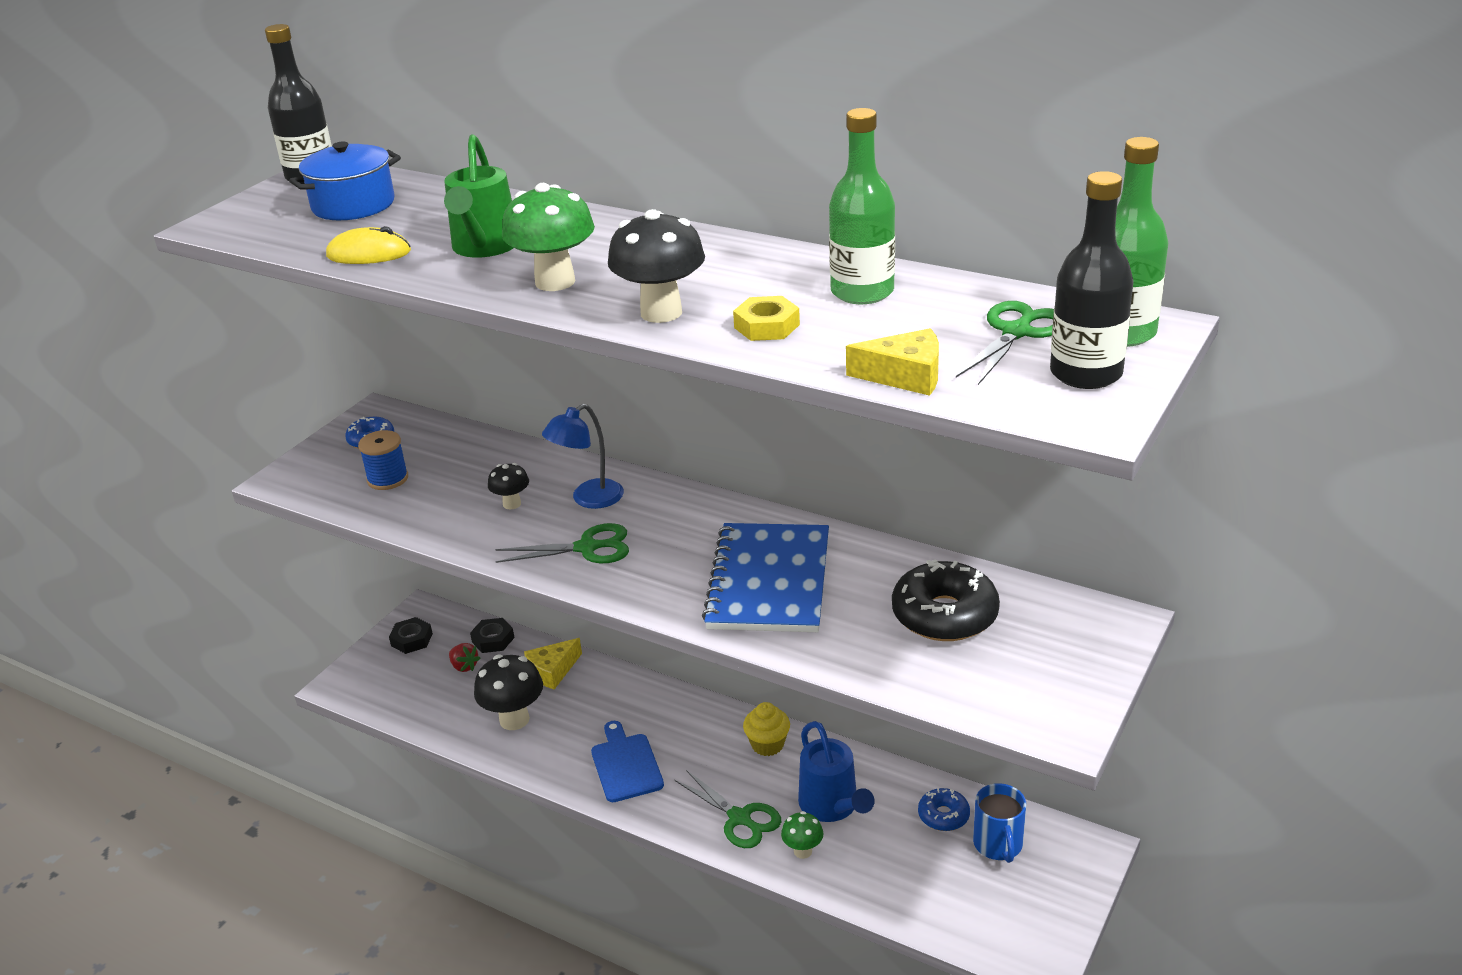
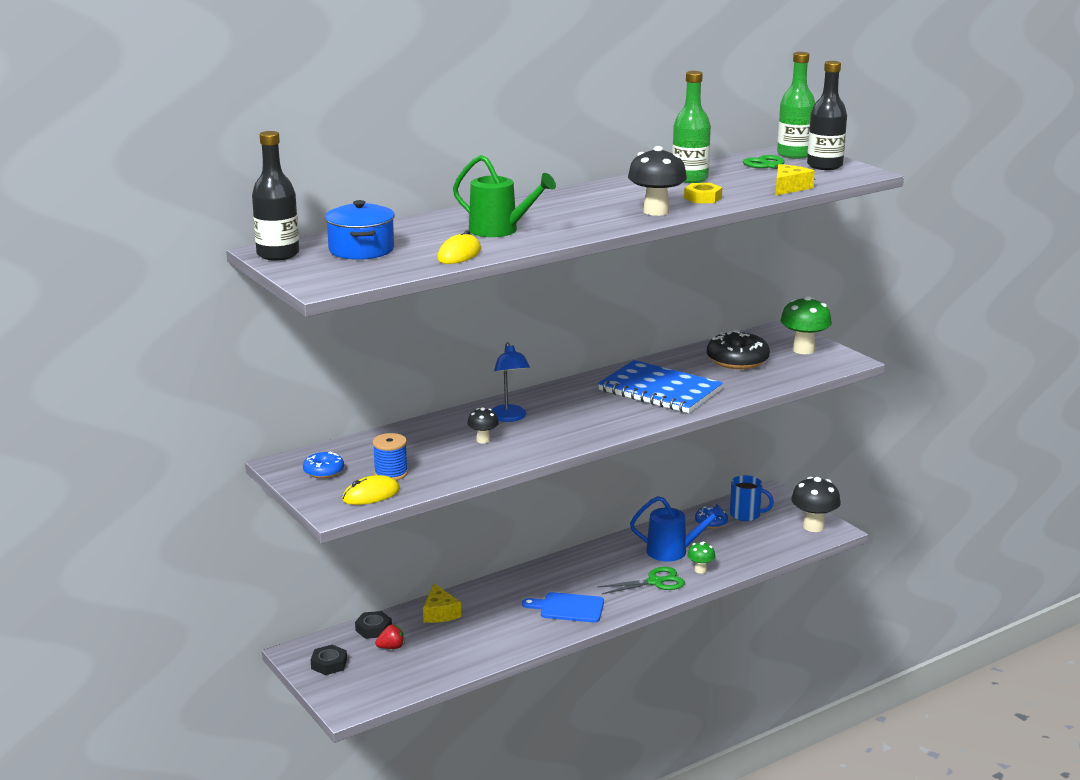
camera: 65 degrees left, 10 degrees down
black mushroom [474,654,543,730] -> black mushroom moved to [791,477,841,532]
green scissors [495,523,629,563] -> none
green mushroom [502,183,595,291] -> green mushroom moved to [781,296,832,354]
yellow cupcake [743,702,790,756] -> none
none -> yellow mouse [342,475,400,505]

